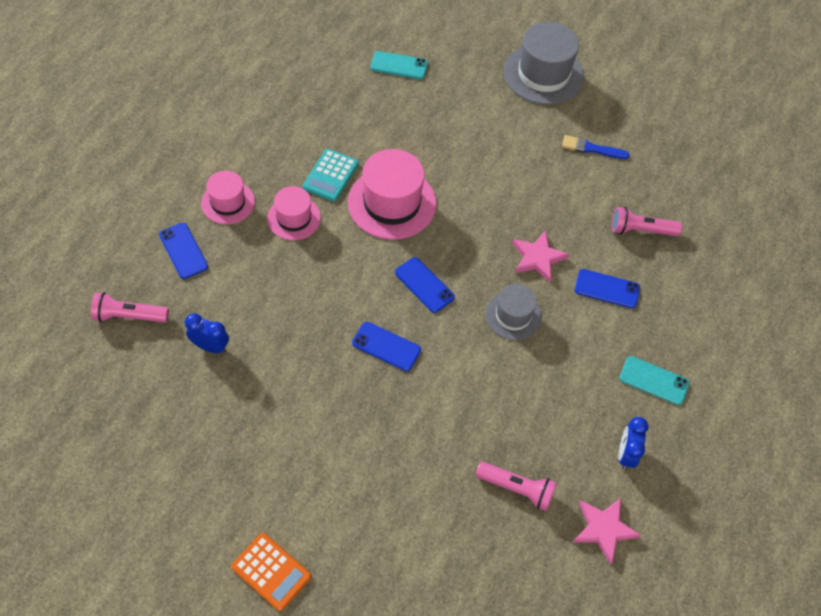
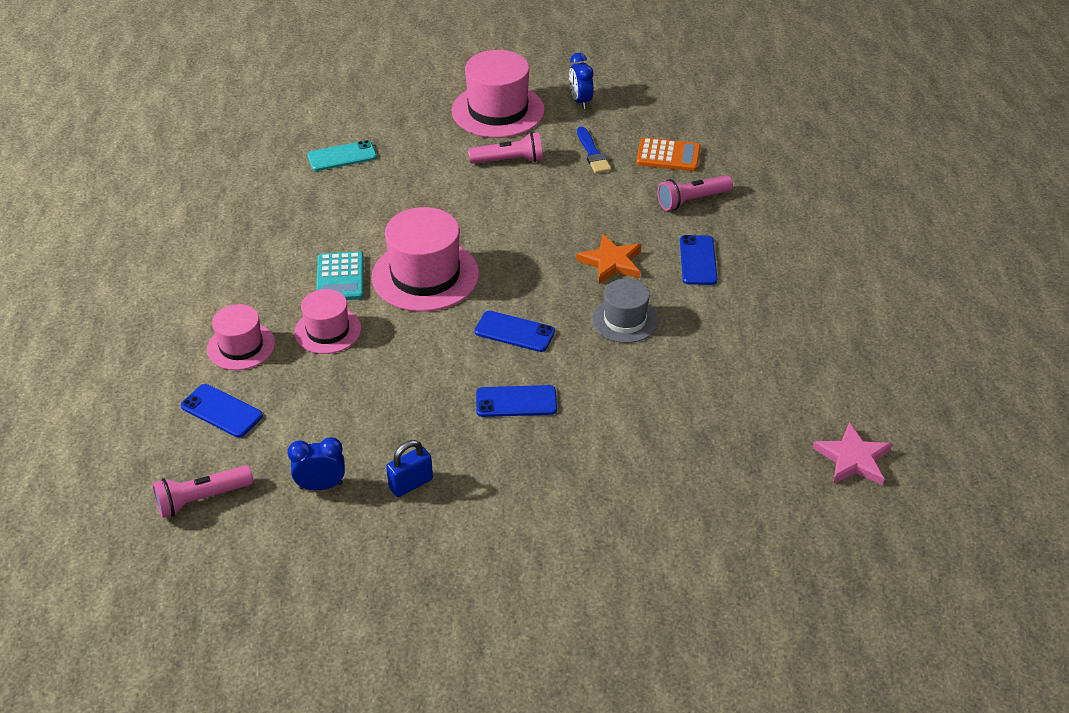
camera: 25 degrees left, 15 degrees down
orange calculator [231,533,311,611] -> orange calculator moved to [636,138,701,171]
pink flashlight [476,462,557,511] -> pink flashlight moved to [468,132,543,164]
grey hat [504,22,584,105] -> pink hat [452,50,545,138]
pink star [512,230,569,282] -> orange star [576,234,641,284]
blue brush [562,135,630,159] -> blue brush turned 90 degrees counterclockwise [577,126,611,174]
blue phone [575,269,640,308] -> blue phone turned 75 degrees counterclockwise [680,235,717,285]
blue clock [618,417,649,470] -> blue clock moved to [569,53,593,109]
turquoise phone [619,356,690,405] -> none
none -> blue padlock [386,440,433,497]

